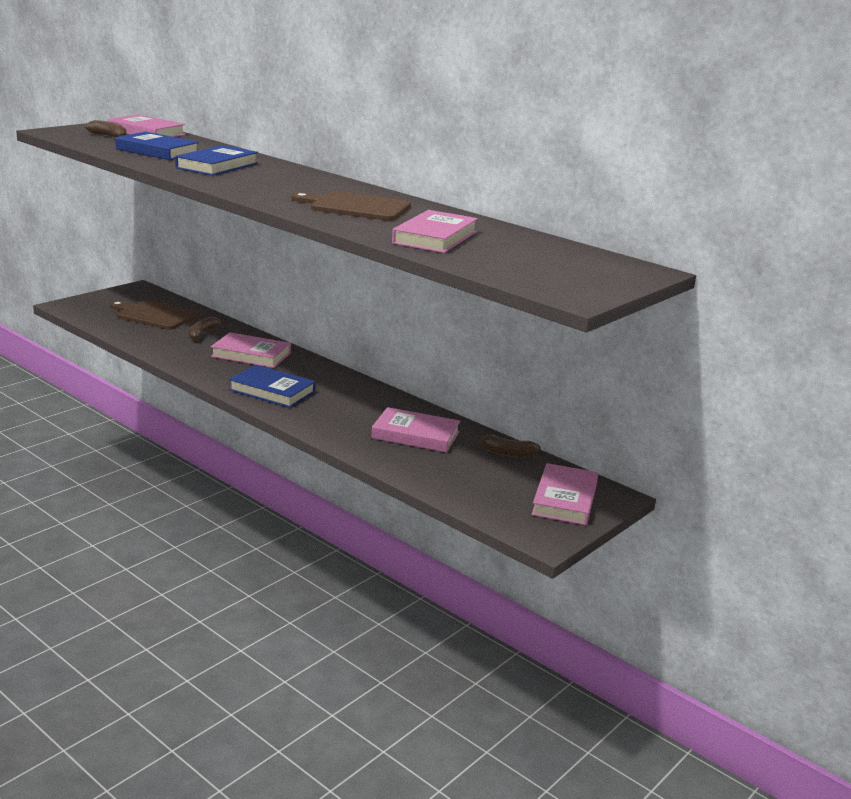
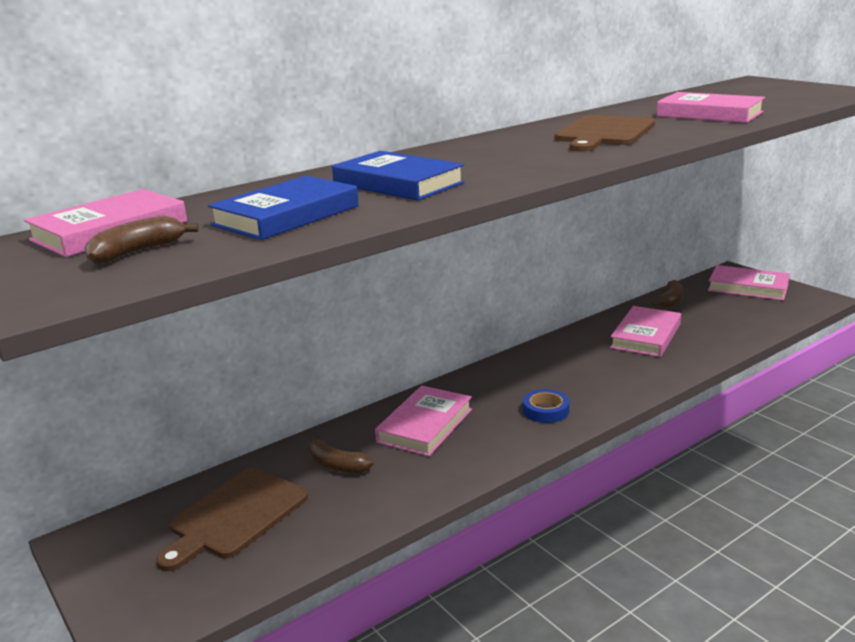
camera: 75 degrees left, 0 degrees up
blue book [229,365,315,408] -> blue tape [523,389,569,423]

